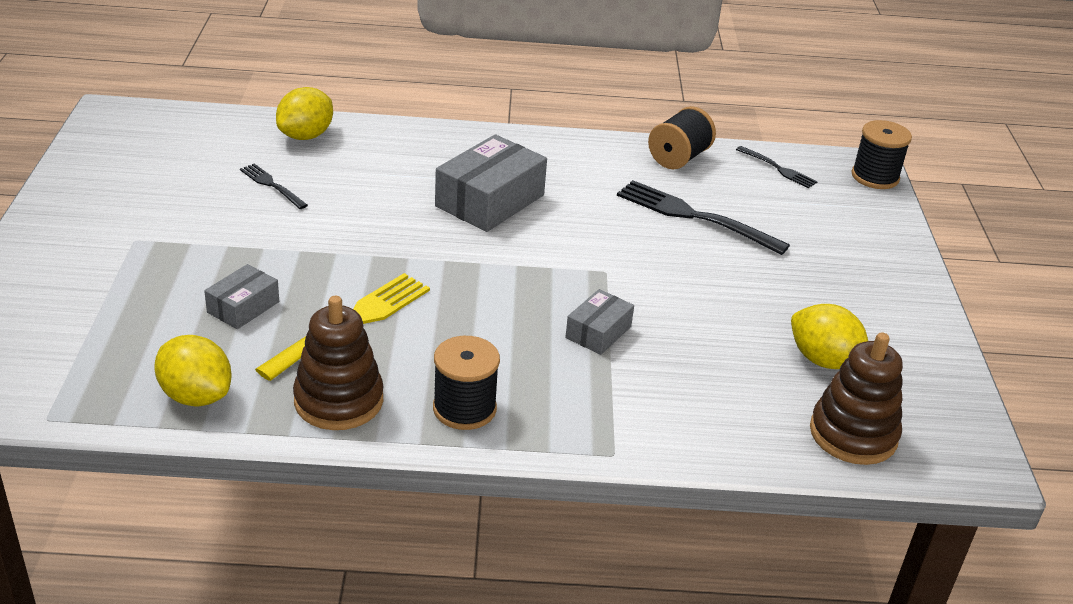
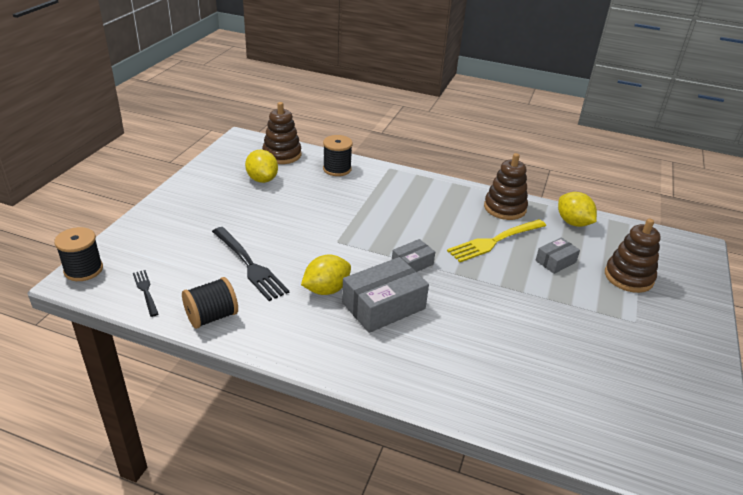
camera: 160 degrees left, 0 degrees up
black fork [240,164,308,209] -> none
yellow lemon [276,87,333,140] -> yellow lemon moved to [301,255,351,295]
black spool [433,336,500,430] -> black spool moved to [323,135,353,176]
grey box [565,289,634,355] -> grey box moved to [392,239,435,272]
none -> brown stacking toy [605,219,661,293]

